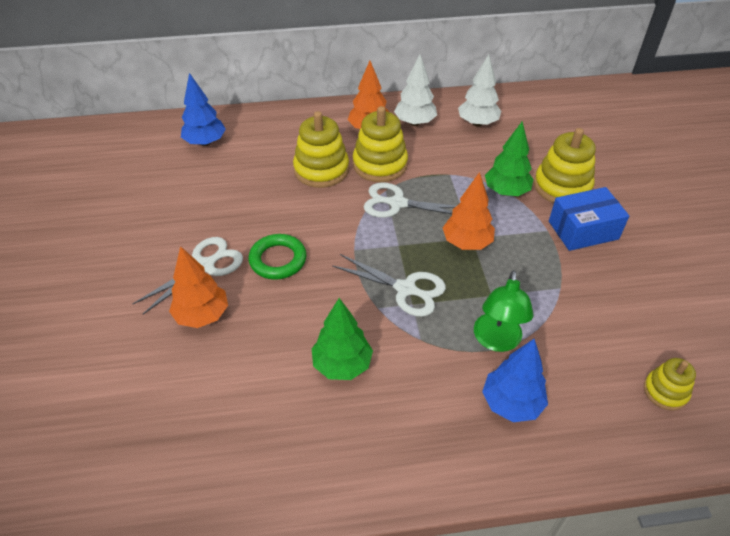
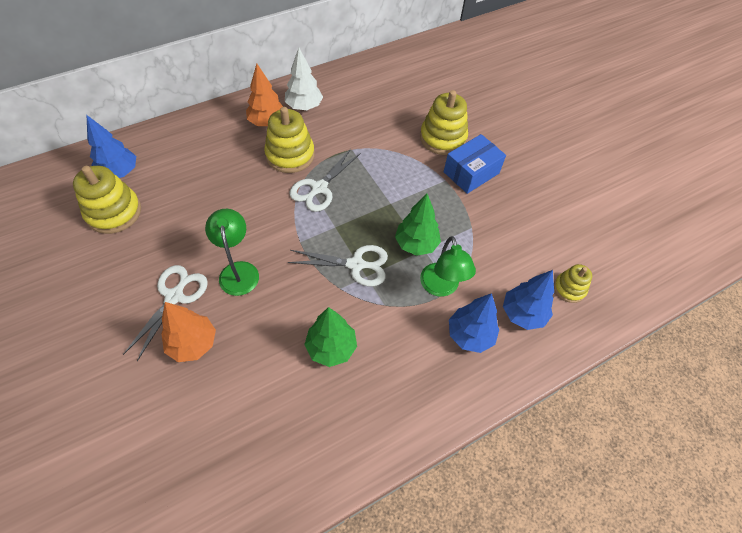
camera: 25 degrees left, 10 degrees up
green ring [248,234,307,280] -> green lamp [205,209,259,296]
yellow stacking toy [293,111,349,188] -> yellow stacking toy moved to [73,166,141,234]
white scissors [364,182,456,218] -> white scissors turned 45 degrees counterclockwise [290,149,361,212]
orange tree [443,172,495,250] -> none
white tree [458,54,501,127] -> none
green tree [485,121,534,196] -> green tree moved to [395,193,441,256]
none -> blue tree [503,270,554,330]

